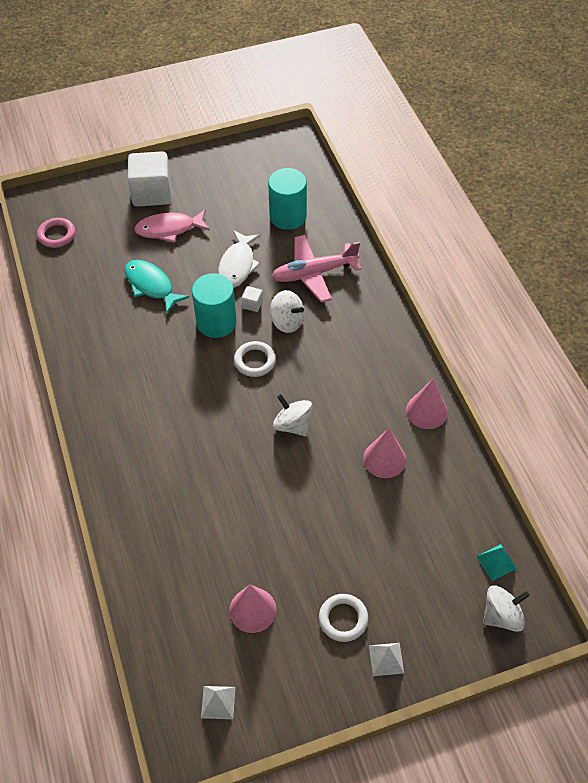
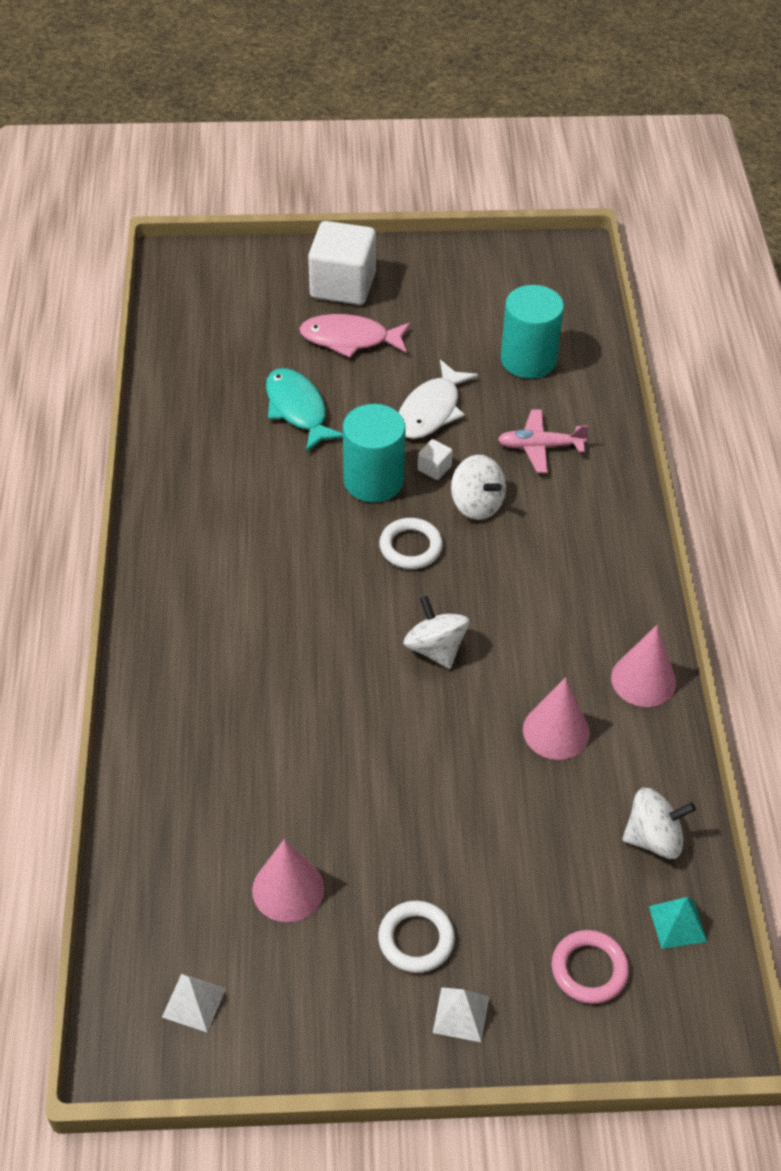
camera: 15 degrees right, 5 degrees down
pink ring [37,218,75,248] -> pink ring moved to [551,930,629,1004]
pink plane [272,235,361,303] -> pink plane [498,409,589,473], size x0.64
white spinning top [483,585,530,632] -> white spinning top moved to [622,788,696,859]

